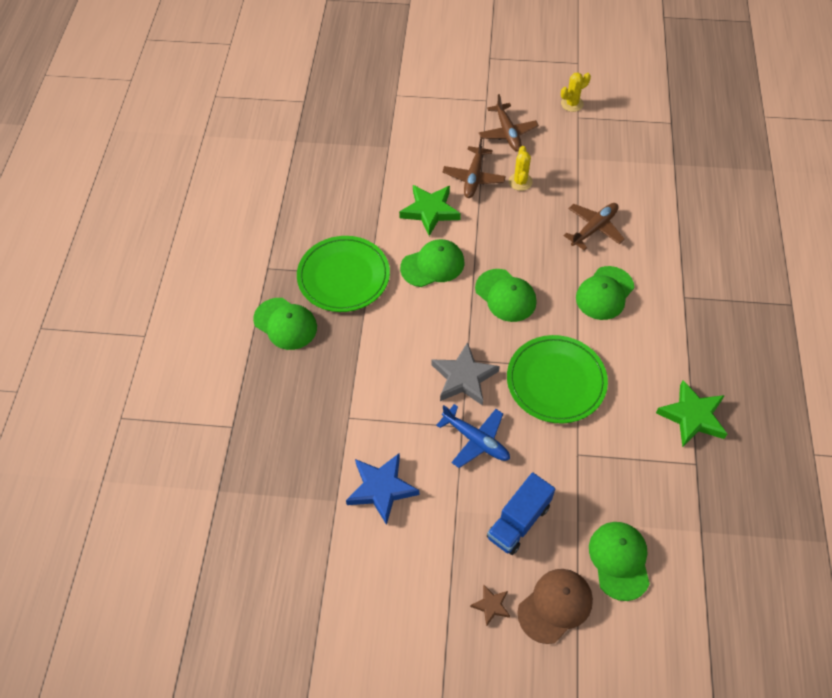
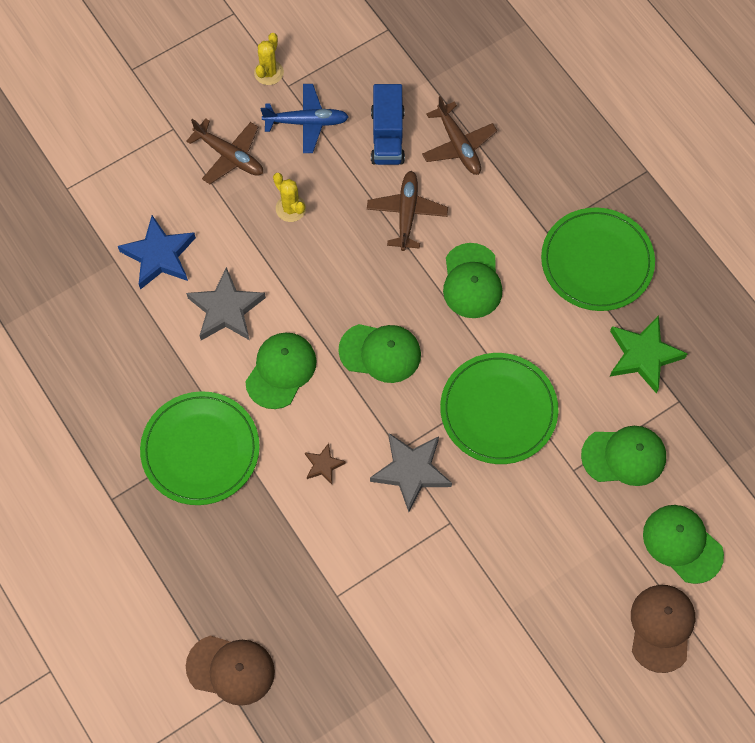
camera: 40 degrees left, 10 degrees up
green cap [253,298,317,350] -> green cap moved to [581,426,666,486]
blue star [346,454,419,525] -> blue star moved to [118,215,196,290]
green star [399,185,461,236] -> grey star [186,267,266,340]
blue plane [436,404,510,468] -> blue plane moved to [261,84,349,153]
brown plane [443,137,506,198] -> brown plane moved to [422,96,497,175]
brown star [470,585,510,626] -> brown star moved to [305,443,346,484]
blue truck [487,472,555,555] -> blue truck moved to [371,84,405,165]
none -> brown cap [186,635,275,706]
none -> green plate [541,208,655,311]

